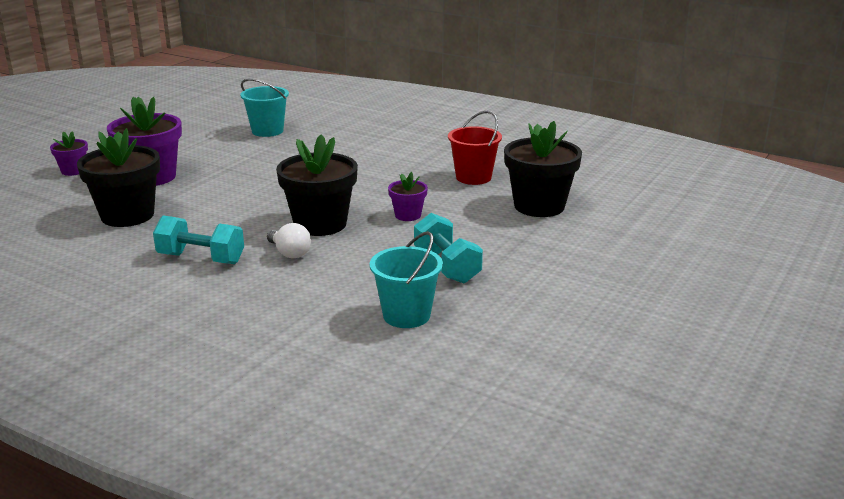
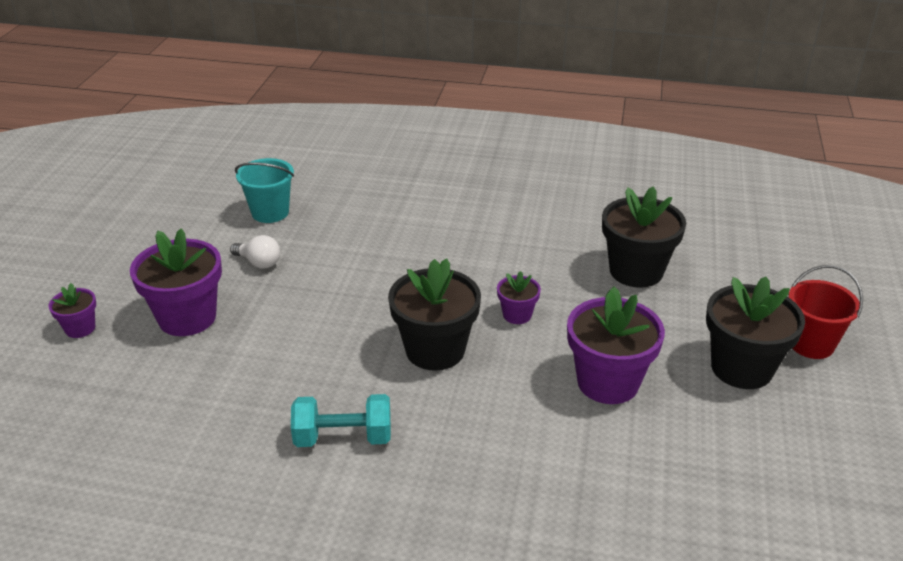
camera: 20 degrees left, 10 degrees up
black flower pot [77,128,160,227] -> black flower pot moved to [706,277,805,389]
white light bulb [267,223,311,258] -> white light bulb moved to [230,235,280,269]
turquoise bucket [370,231,443,328] -> none
turquoise dumbbell [414,213,483,284] -> purple flower pot [567,286,665,404]
red bucket [448,111,502,185] -> red bucket moved to [788,265,863,359]

